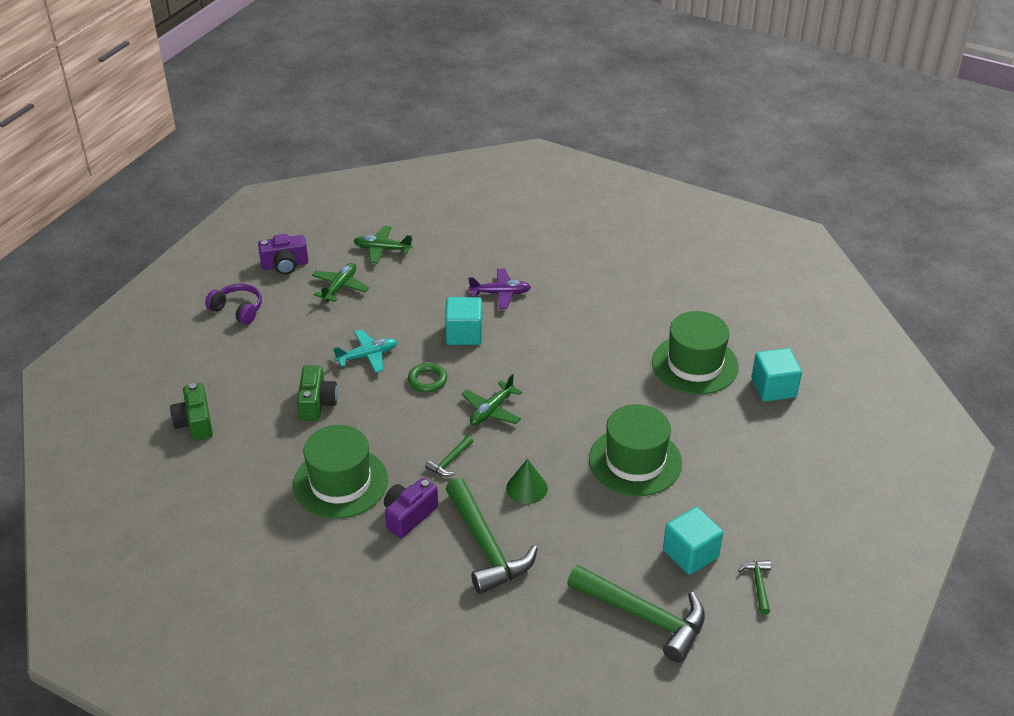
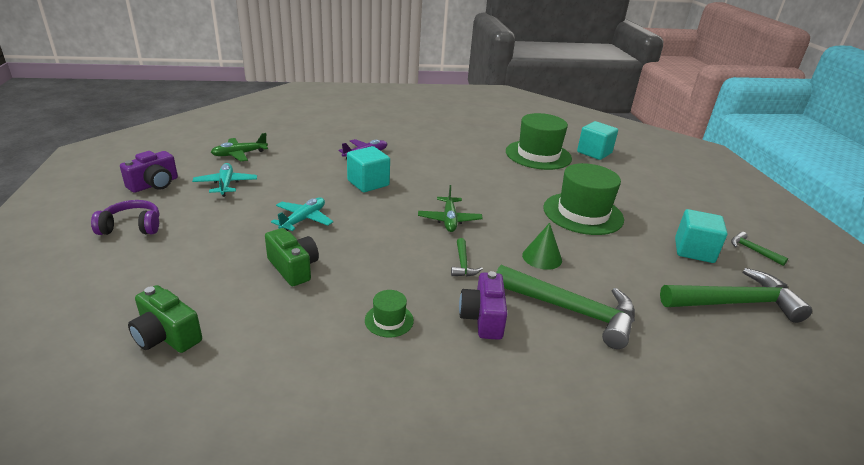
camera: 40 degrees left, 10 degrees down
green hat [293,425,388,519] -> green hat [365,290,414,338], size x0.45
green plane [312,263,369,302] -> turquoise plane [192,163,257,197]
green ring [408,363,447,392] -> none

